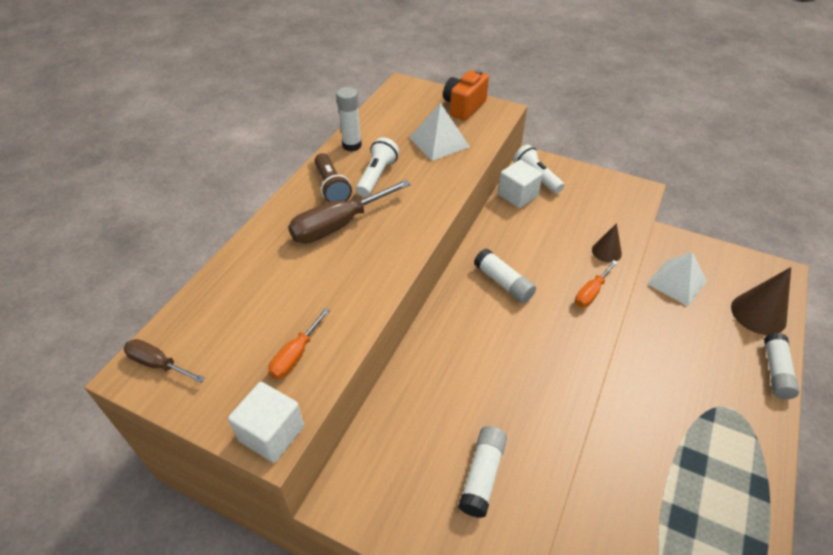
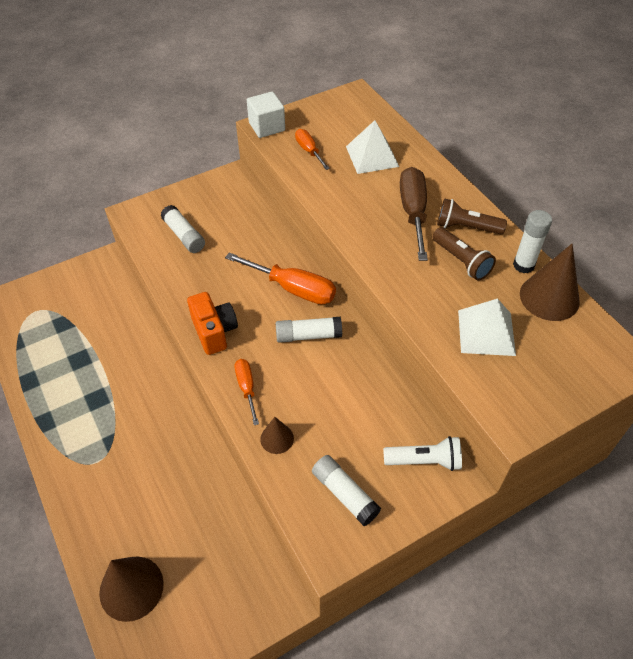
camera: 125 degrees right, 5 degrees up
brown screwdriver [124,339,205,383] -> none
white flashlight [356,137,399,197] -> brown flashlight [432,227,496,281]
orange camera [443,69,489,121] -> orange camera moved to [187,292,238,355]
white cube [498,160,543,208] -> none
white pyramid [647,252,707,306] -> white pyramid moved to [346,120,399,174]
white glue stick [764,332,800,399] -> white glue stick moved to [312,455,381,526]
none -> orange screwdriver [225,253,336,304]
none -> brown cone [520,243,580,321]

